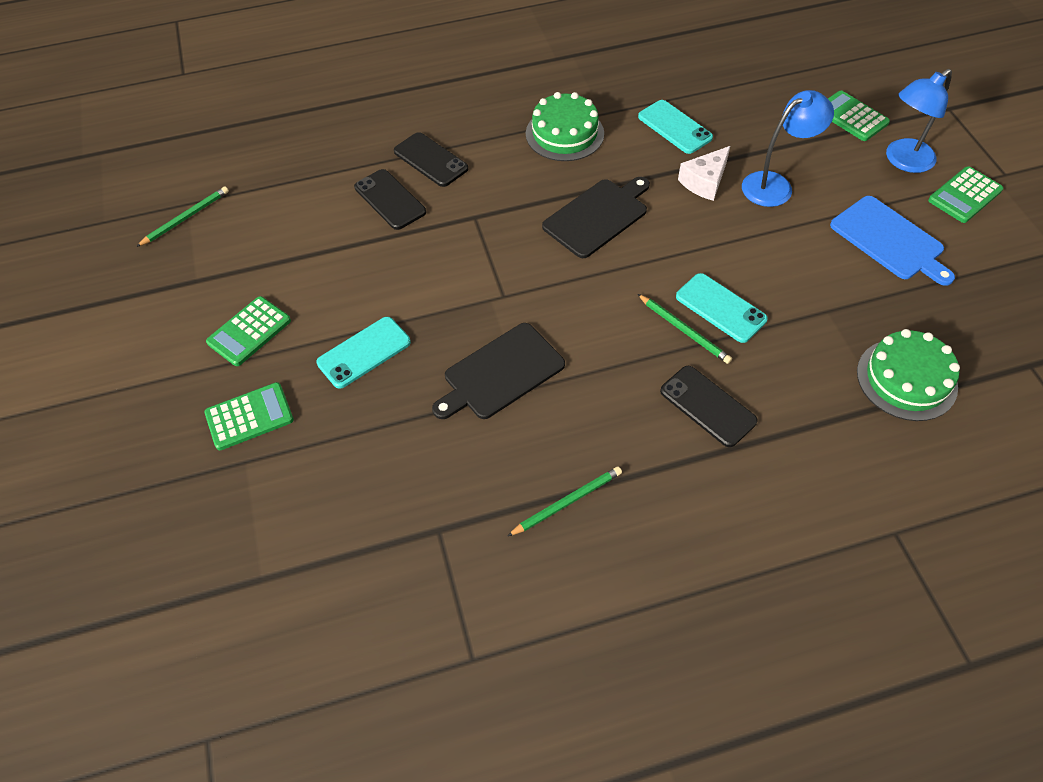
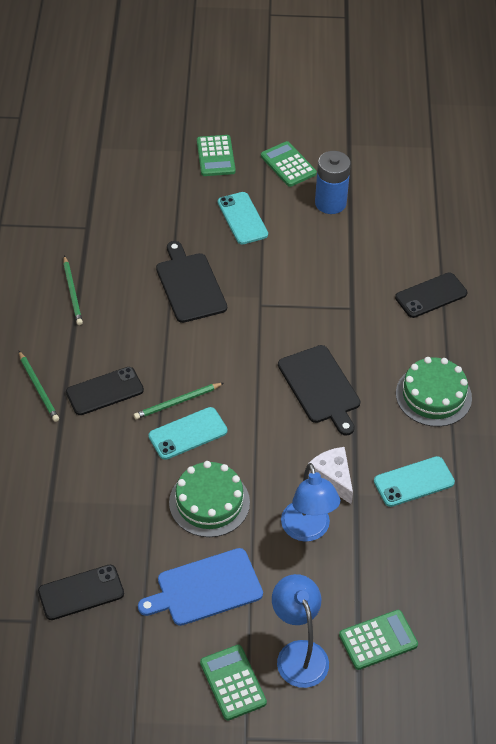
camera: 105 degrees right, 5 degrees down
green pencil [136,186,229,247] -> green pencil moved to [19,351,59,422]
black phone [354,169,426,230] -> black phone moved to [38,565,124,620]
green cake [857,329,960,421] -> green cake moved to [169,461,250,537]
none -> blue battery [315,151,351,214]

